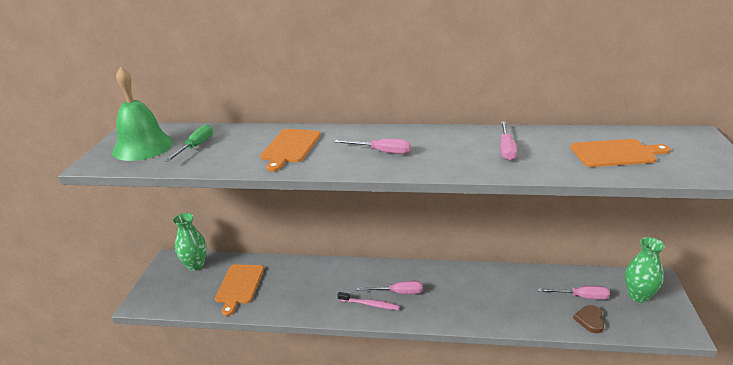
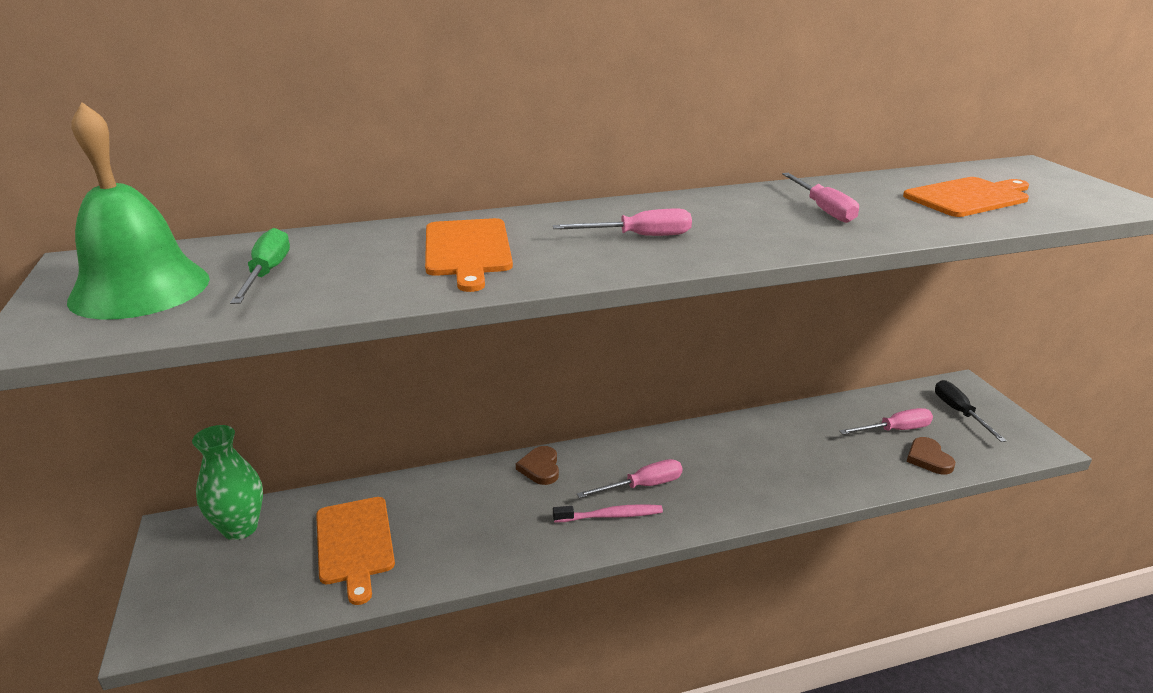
camera: 25 degrees left, 0 degrees up
green vase [625,237,665,303] -> black screwdriver [935,380,1007,442]
none -> brown heart [516,446,559,485]

